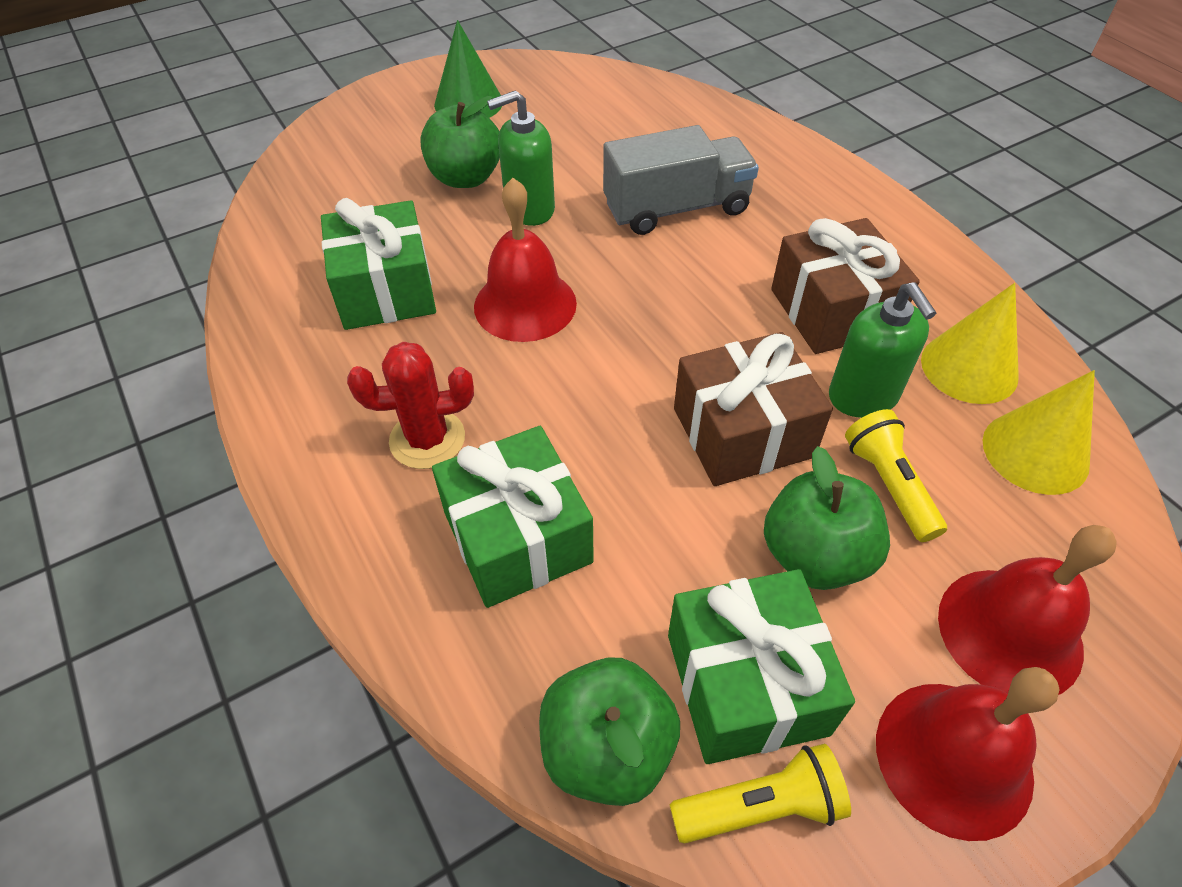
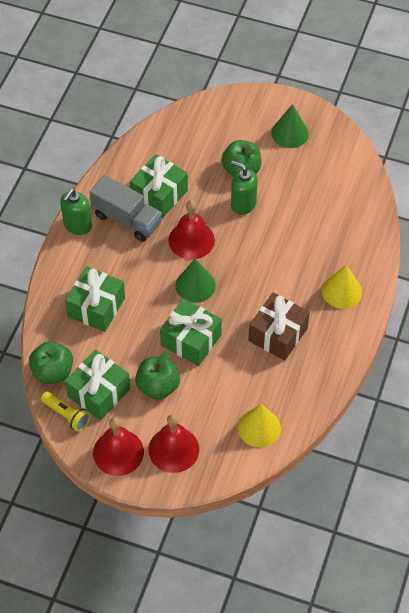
camera: 50 degrees right, 5 degrees up
red cactus [347,342,474,469] -> none
grey truck [603,125,759,235] -> grey truck moved to [89,175,162,242]
brown gift [674,332,833,486] -> green gift [160,298,222,366]
green soap dispenser [829,282,936,418] -> green soap dispenser moved to [60,189,92,235]
yellow flashlight [845,409,947,542] -> none
yellow cone [921,283,1019,404] -> yellow cone moved to [322,265,362,309]
none -> green cone [175,259,216,303]

